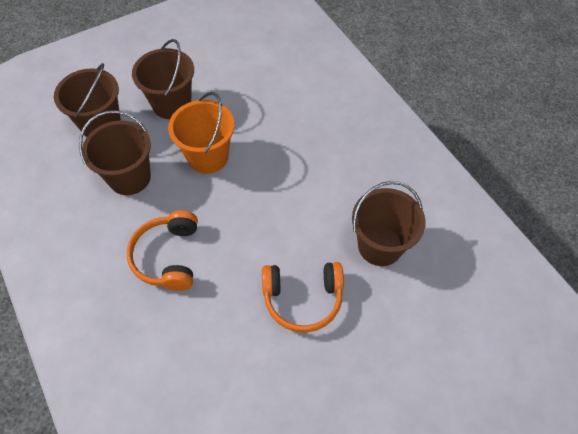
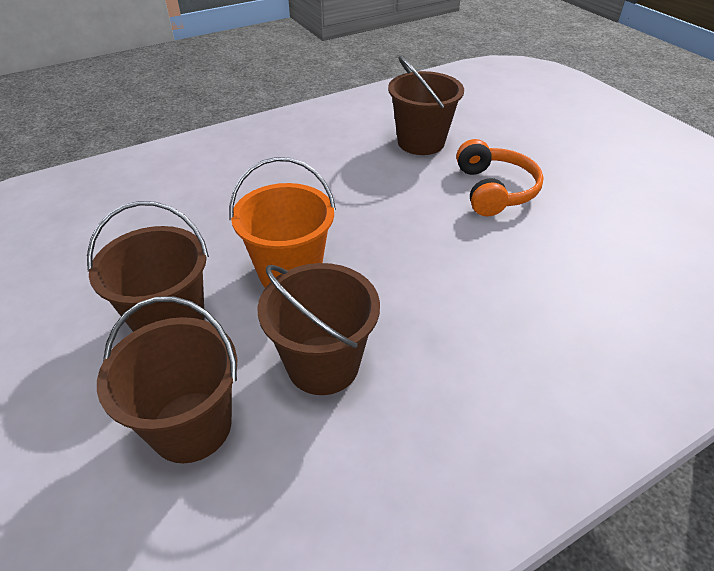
camera: 90 degrees left, 15 degrees down
orange headphones [127,210,198,291] -> none

